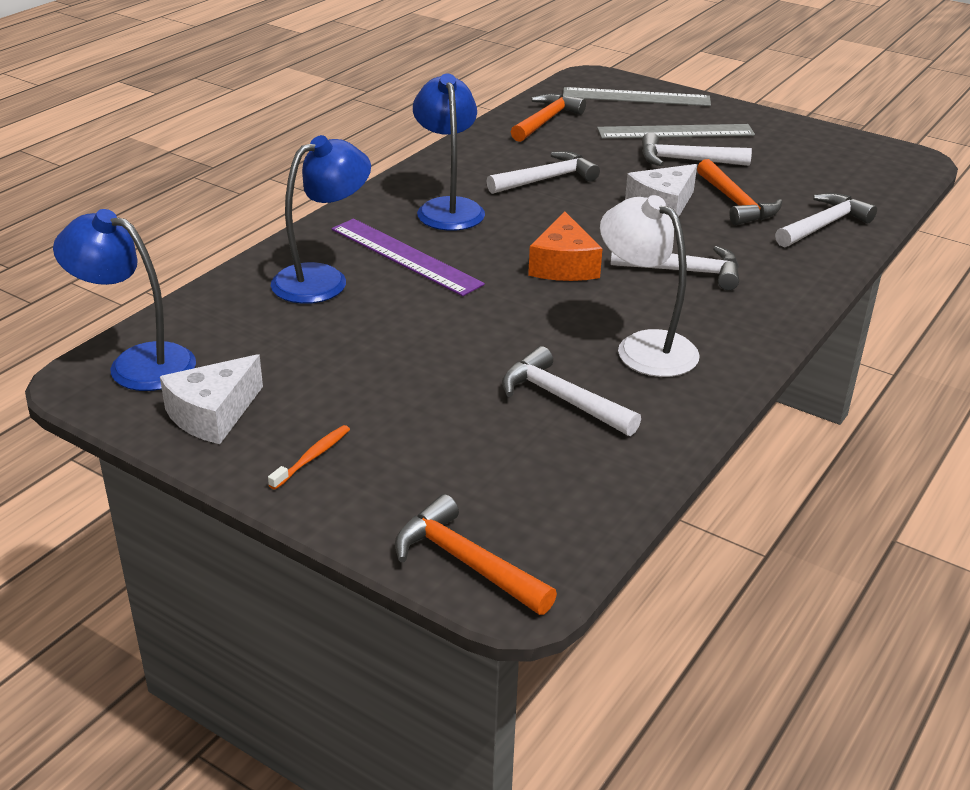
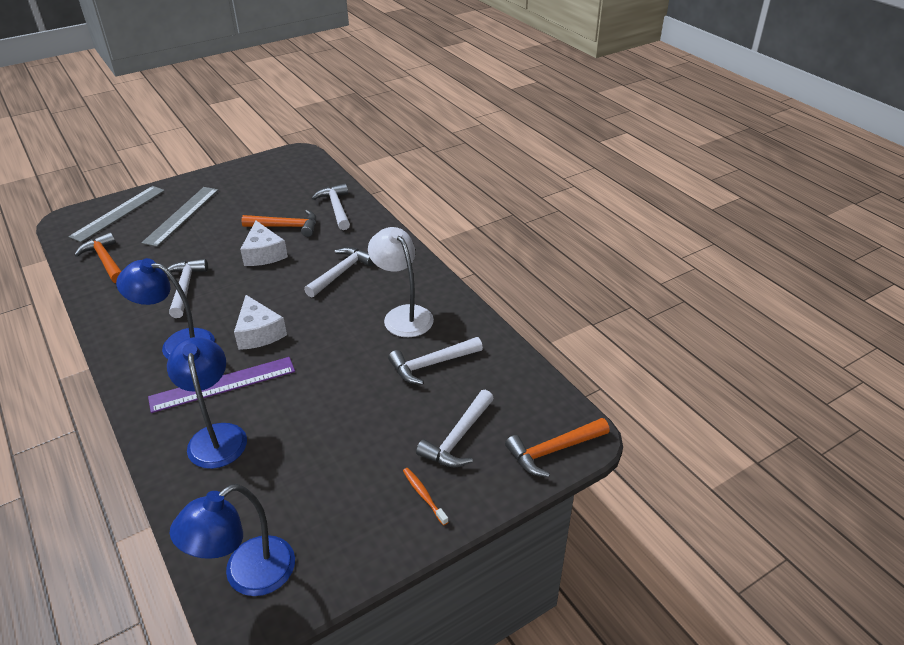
camera: 65 degrees left, 5 degrees up
white cheese [160,354,263,444] -> white cheese moved to [234,295,287,350]
orange cheese [528,212,602,281] -> none
white lamp [600,195,700,377] -> white lamp turned 75 degrees clockwise [368,227,434,337]
white hammer [642,132,752,166] -> white hammer moved to [416,390,494,468]

